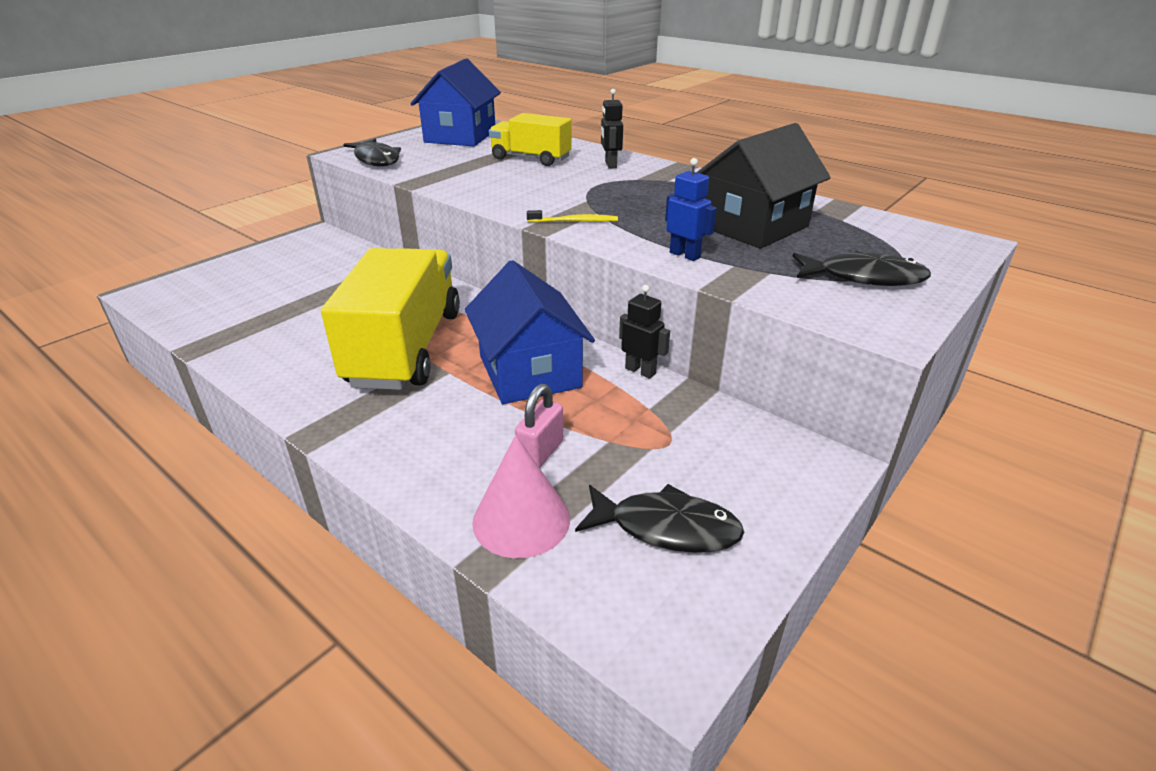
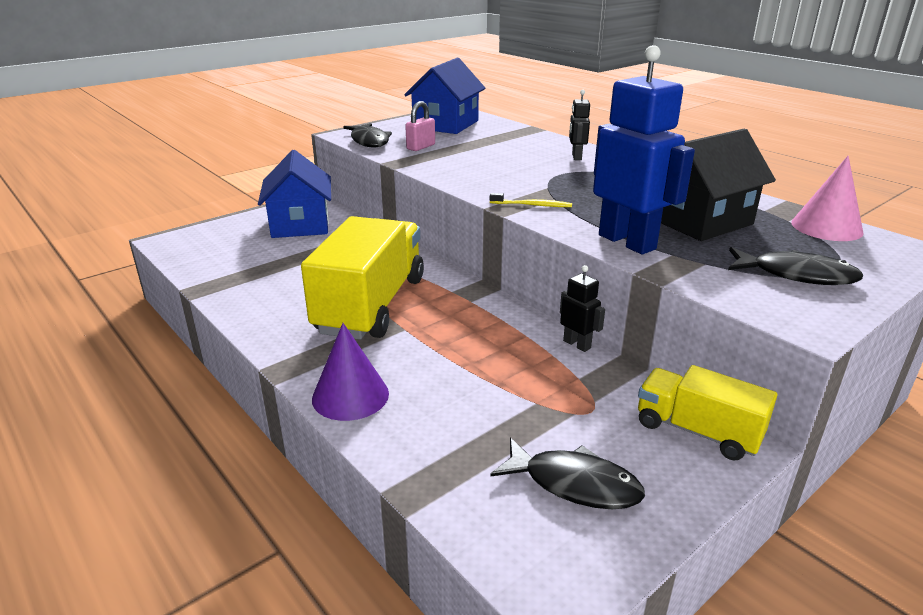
camera: 10 degrees right, 5 degrees down
blue house [465,260,595,404] -> blue house moved to [258,150,331,238]
pink cone [472,435,570,558] -> pink cone moved to [791,156,864,241]
yellow truck [489,113,572,166] -> yellow truck moved to [638,365,777,460]
pink padlock [515,384,563,468] -> pink padlock moved to [405,101,435,151]
blue robot [665,158,717,261] -> blue robot [593,45,695,254], size x2.09
none -> purple cone [312,323,389,421]

